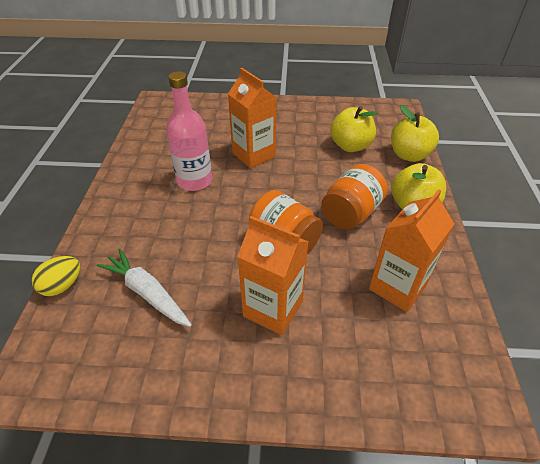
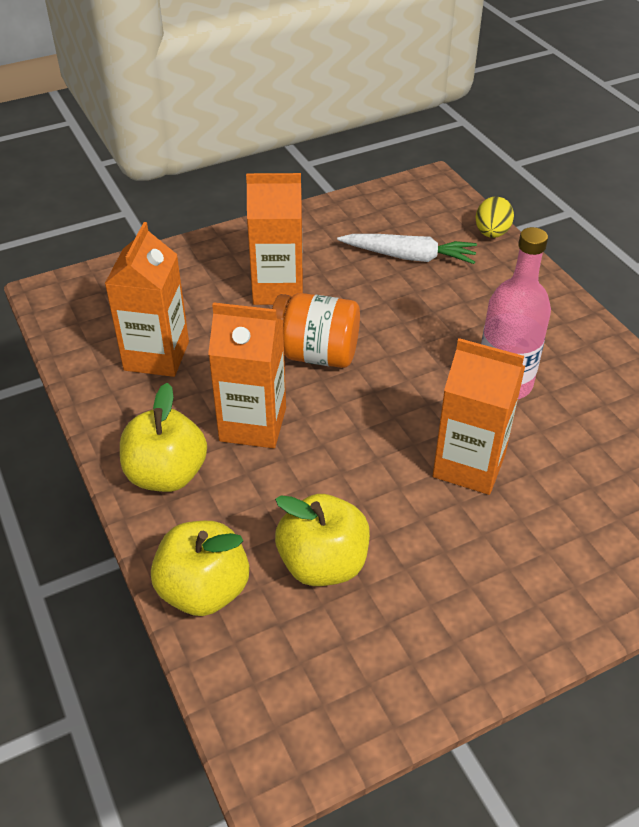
camera: 150 degrees right, 0 degrees up
orange jar [321,164,388,229] -> orange carton [208,302,286,448]

